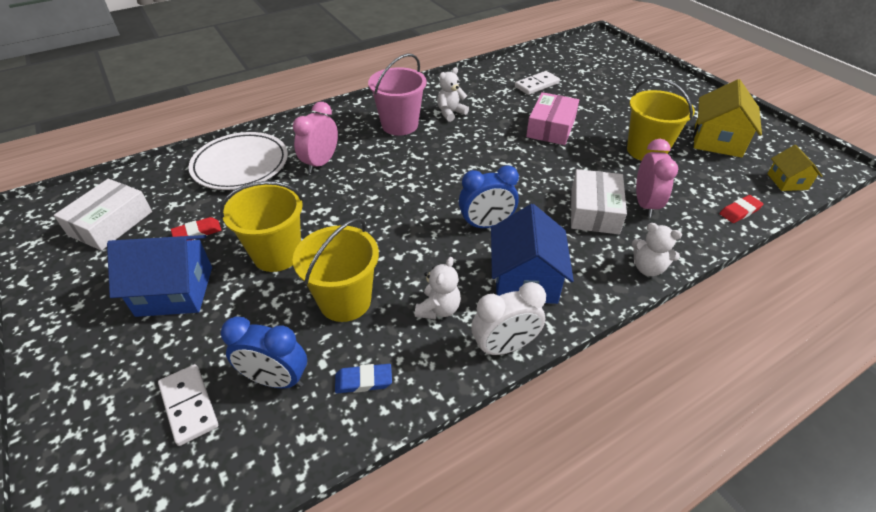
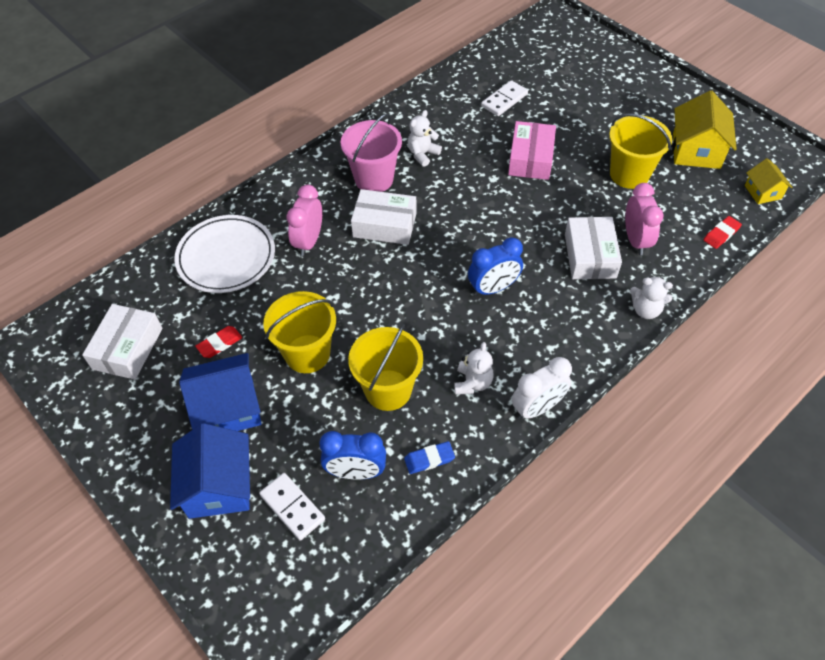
camera: 10 degrees left, 10 degrees up
blue house [491,204,574,304] -> blue house moved to [170,423,250,519]
none -> white box [351,189,417,245]

